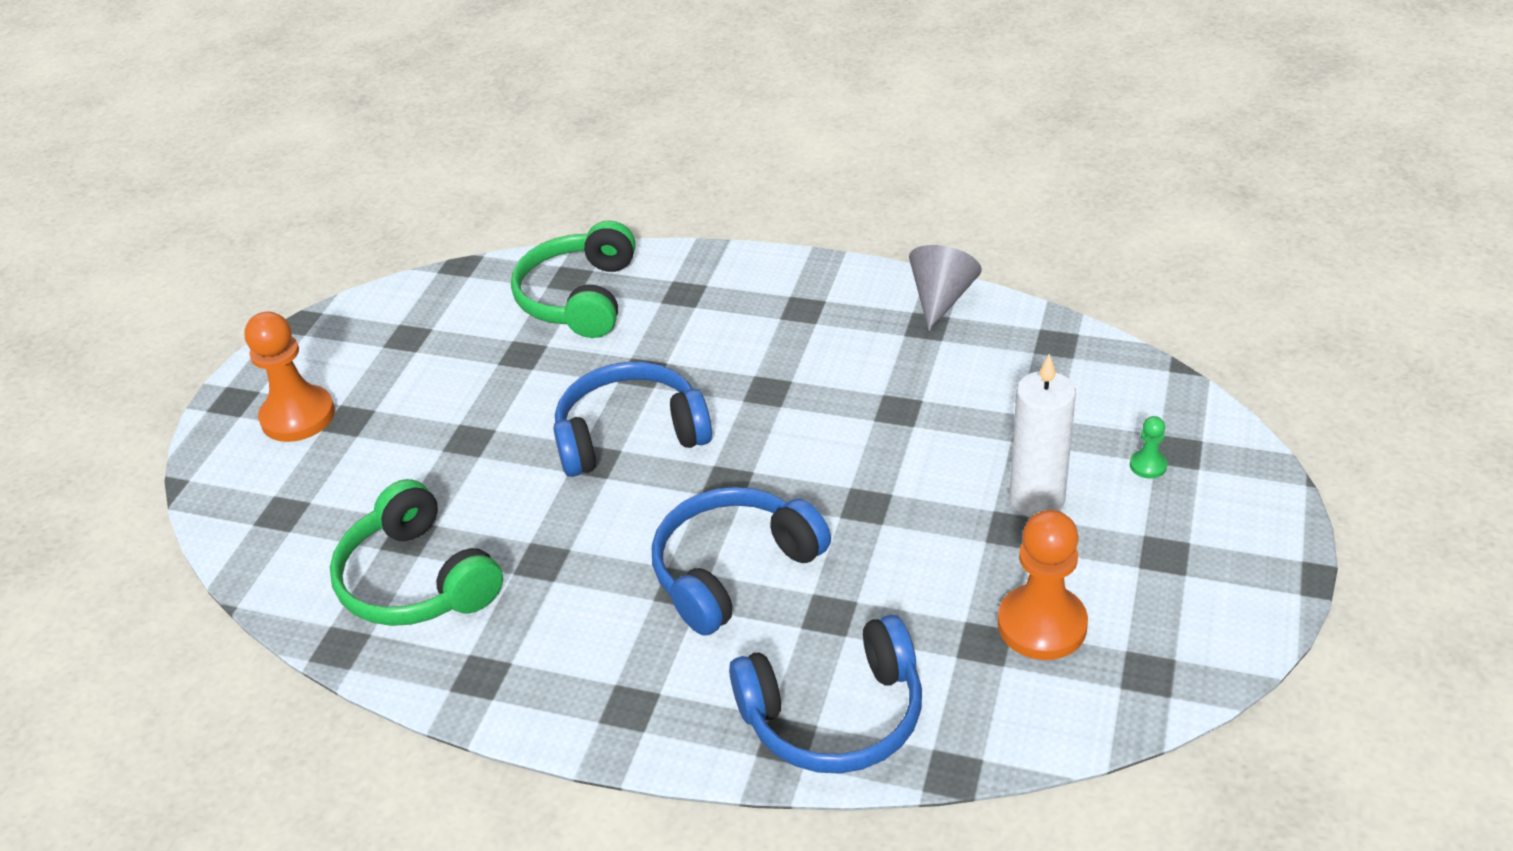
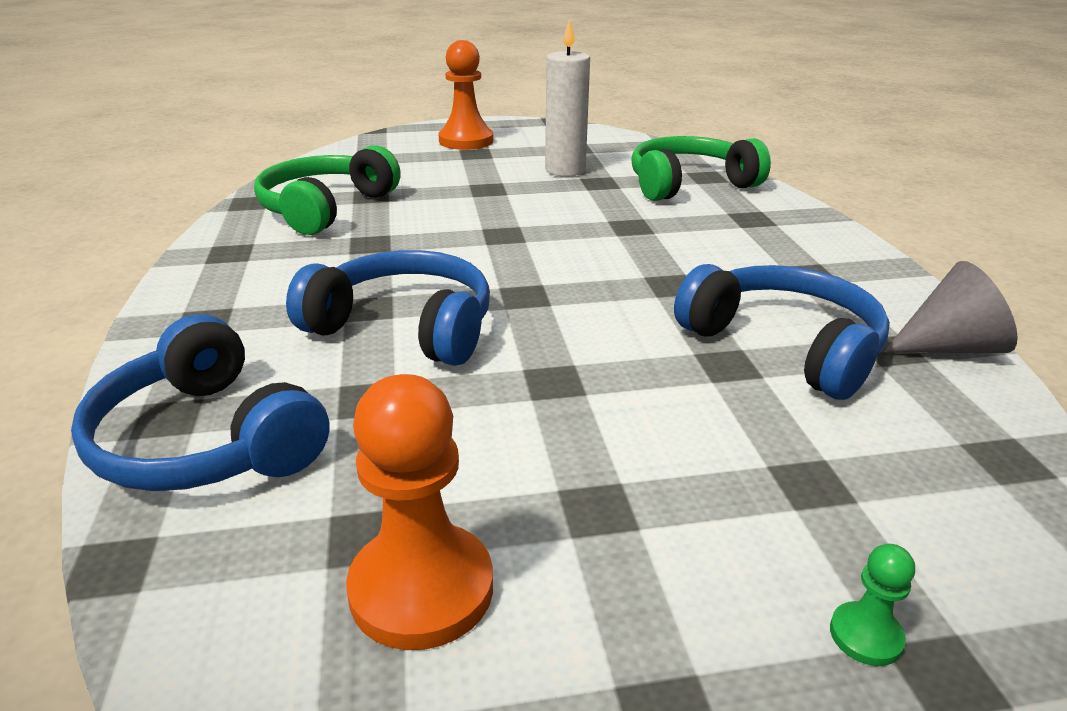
camera: 60 degrees right, 10 degrees down
blue headphones [553,362,712,477] -> blue headphones moved to [674,264,890,400]
white candle [1010,354,1076,517] -> white candle moved to [545,18,590,177]

